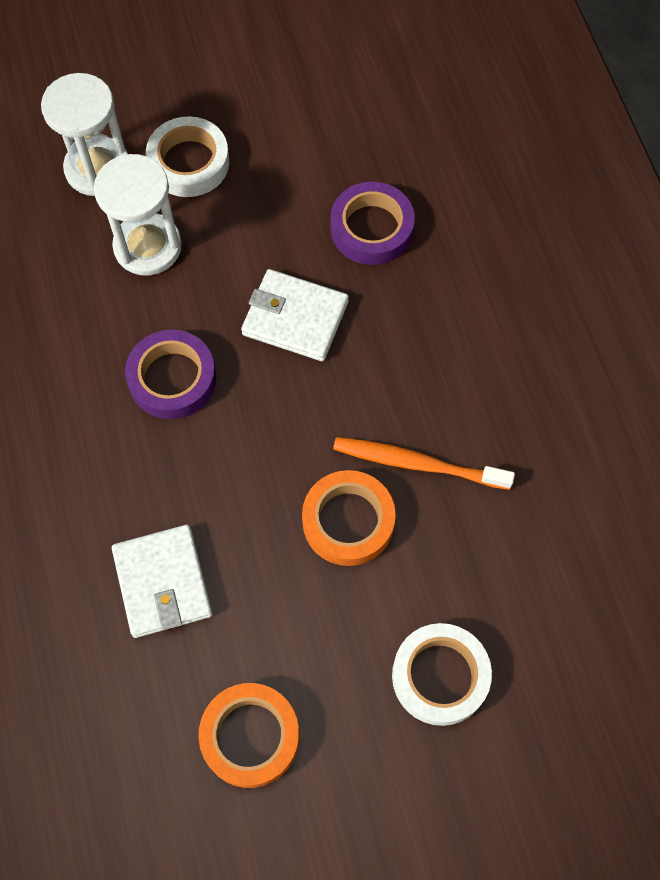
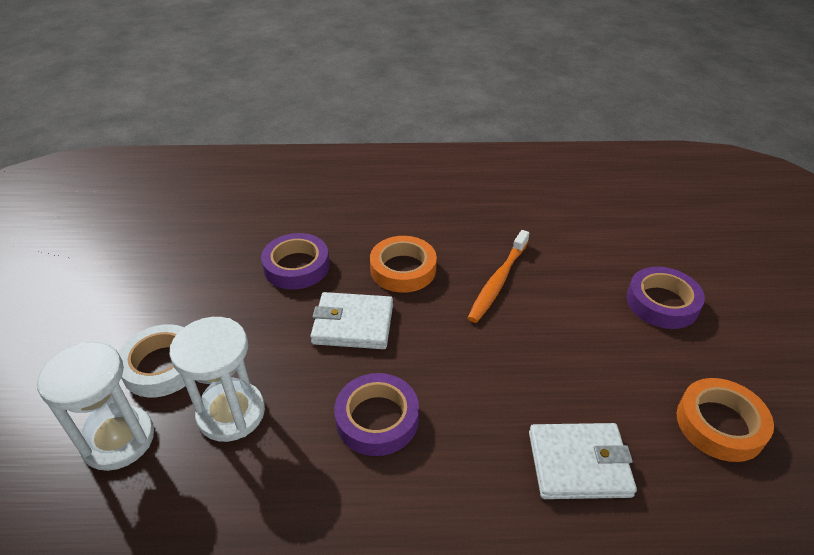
camera: 75 degrees left, 25 degrees down
white wallet [241,269,349,361] -> white wallet turned 60 degrees clockwise [310,292,393,349]
orange tape [302,470,396,566] -> orange tape moved to [370,236,437,293]
white tape [392,623,492,726] -> purple tape [626,267,705,329]

